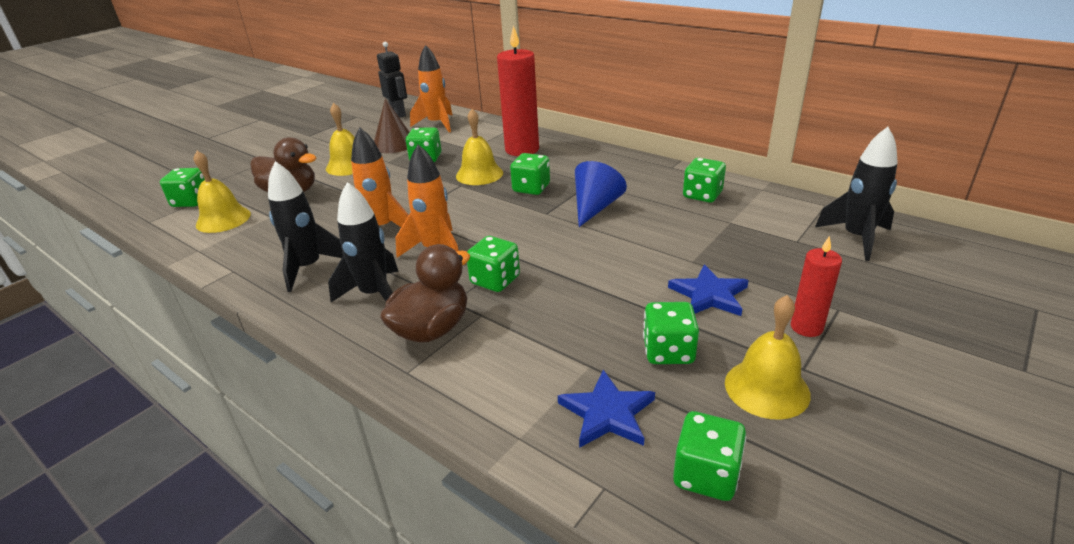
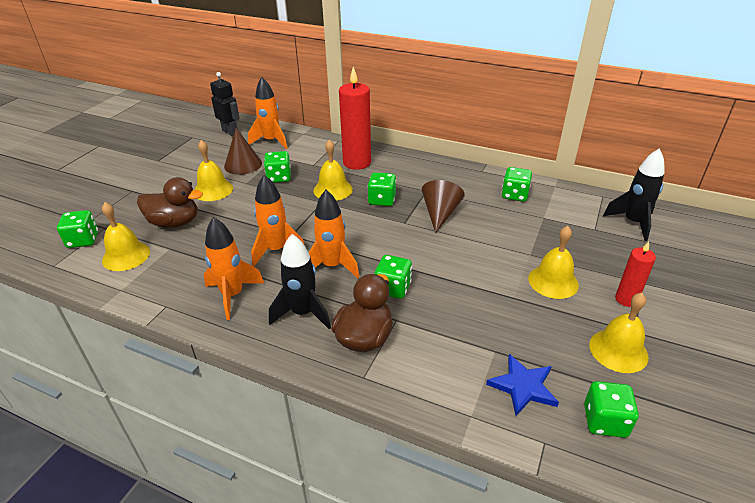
camera: 15 degrees left, 5 degrees up
black rocket [268,161,343,292] -> orange rocket [203,217,264,320]
blue cone [575,161,627,227] -> brown cone [422,180,465,233]
green dice [643,302,699,364] -> none
blue star [668,264,749,316] -> yellow bell [528,226,579,299]

